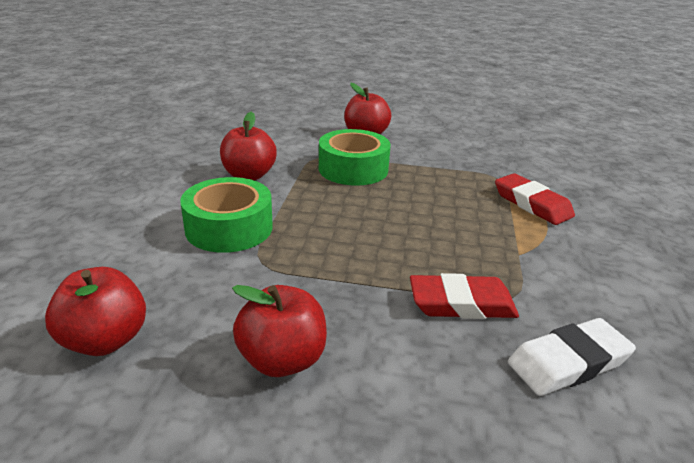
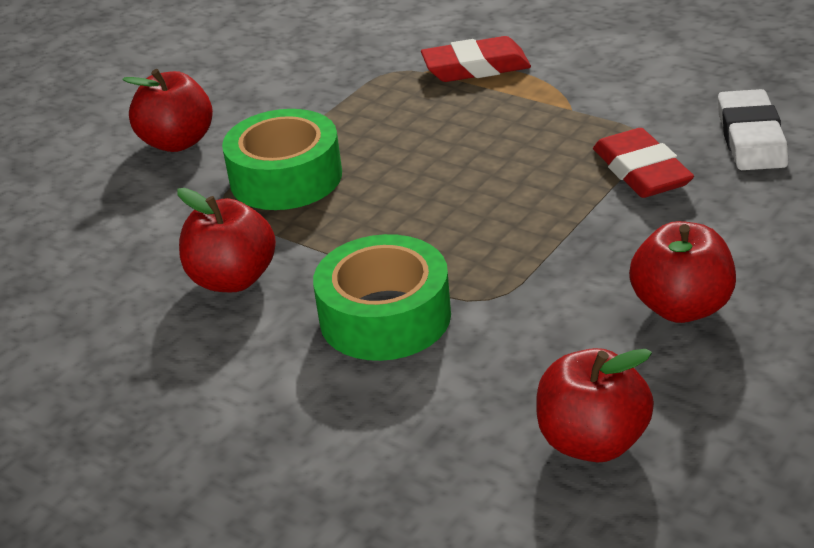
camera: 60 degrees left, 5 degrees up
red eraser [410,273,519,319] -> red eraser turned 45 degrees counterclockwise [593,128,694,198]

